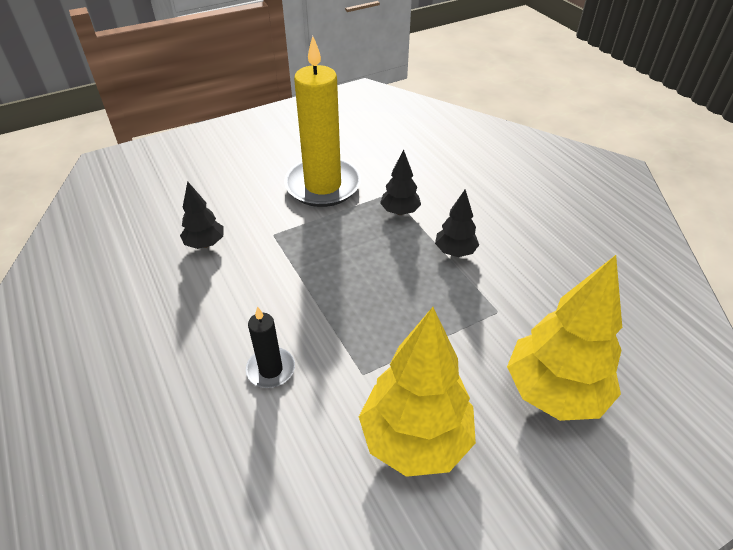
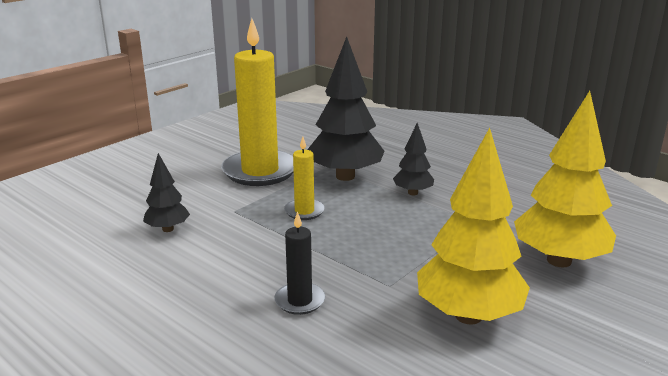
camera: 20 degrees left, 20 degrees down
black tree [380,149,421,215] -> black tree [307,36,384,181], size x1.96
none -> yellow candle [284,137,325,220]

